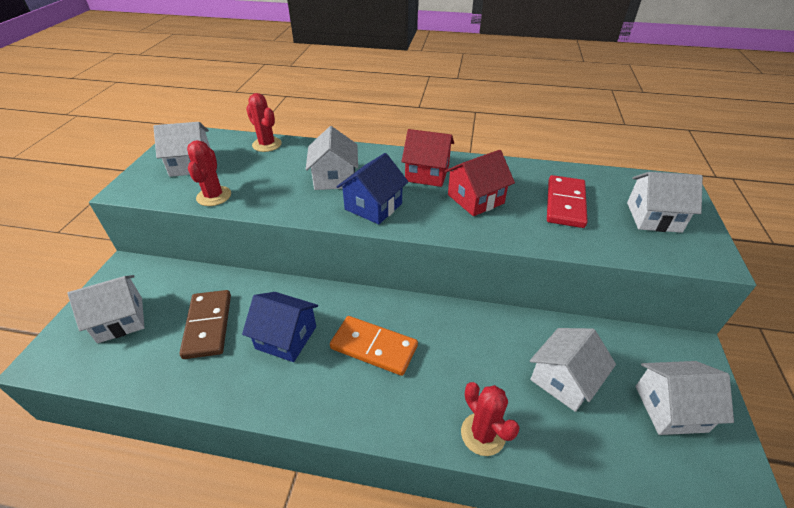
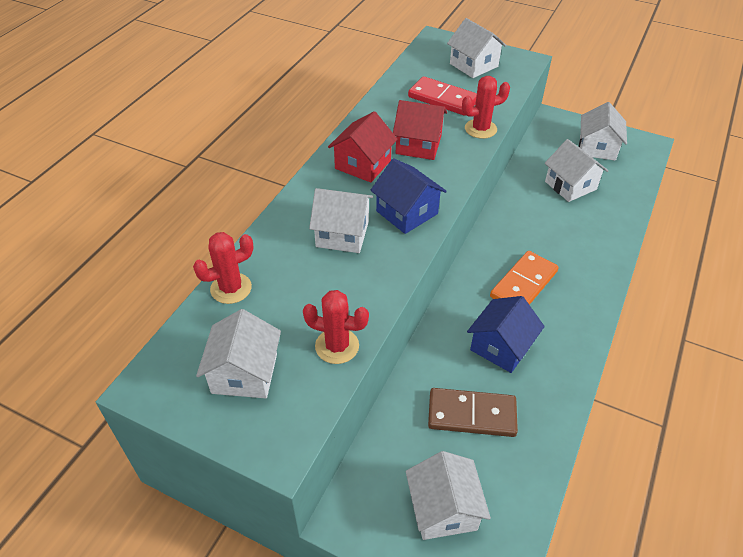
camera: 75 degrees left, 5 degrees up
red house [445,150,515,216] -> red house turned 60 degrees counterclockwise [393,100,447,160]
red cactus [461,382,520,456] -> red cactus moved to [462,76,510,139]
white house [627,172,703,233] -> white house turned 60 degrees counterclockwise [447,18,507,78]

